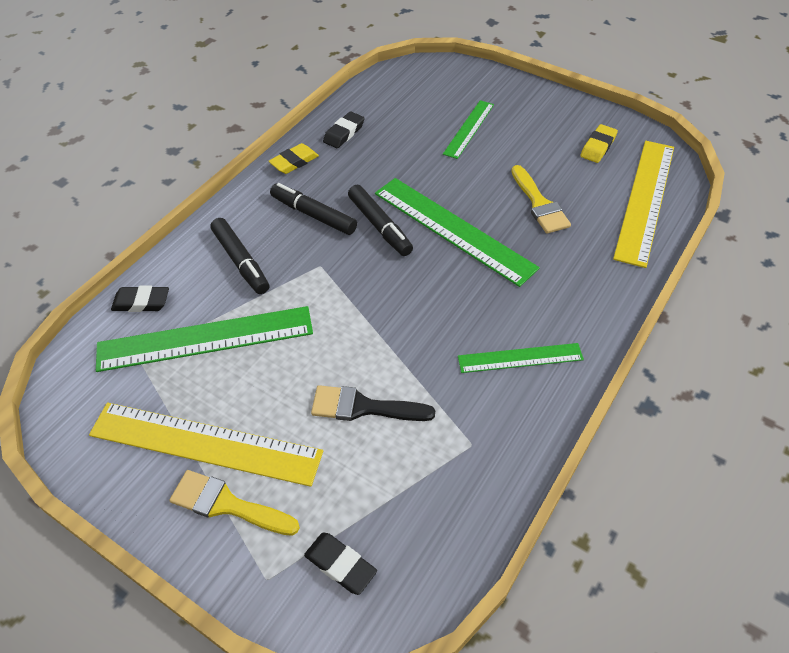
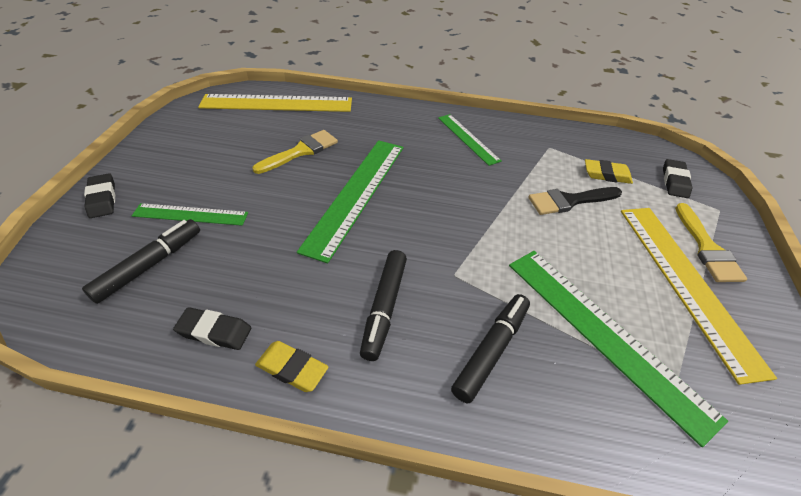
camera: 115 degrees left, 5 degrees down
black eraser [111,286,169,312] -> black eraser moved to [84,174,115,218]
black brush [311,385,435,421] -> black brush turned 90 degrees clockwise [528,187,622,215]
black marker [348,185,413,256] -> black marker moved to [82,219,200,304]
yellow eraser [580,124,618,163] -> yellow eraser moved to [585,159,633,184]

